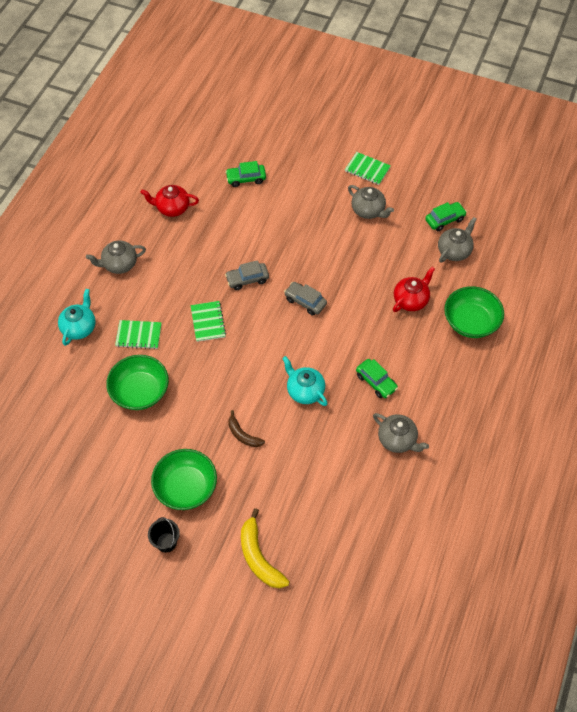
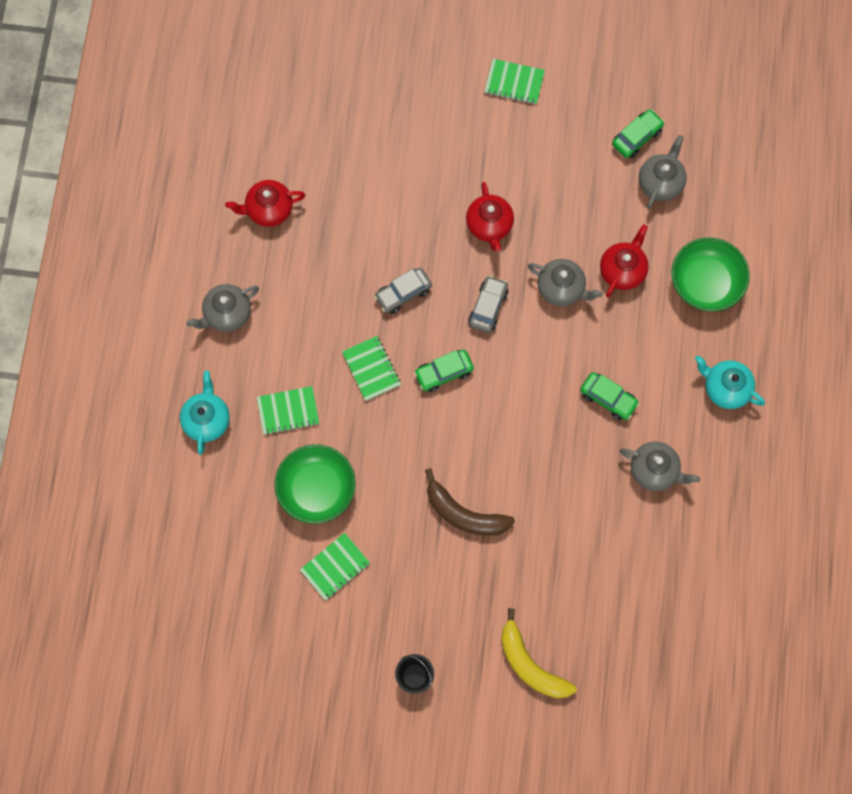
camera: 15 degrees left, 15 degrees up
green bowl [151,449,217,510] -> none
green car [225,161,266,187] -> green car moved to [414,349,474,392]
brown banana [228,410,265,447] -> brown banana [425,468,515,536], size x1.63
turquoise teapot [282,356,328,406] -> turquoise teapot moved to [695,355,765,409]
grey car [284,282,327,315] -> grey car turned 90 degrees clockwise [468,275,508,333]
grey teapot [348,185,394,219] -> grey teapot moved to [528,259,603,306]
none -> green notebook [300,533,370,601]
none -> red teapot [466,182,514,252]

